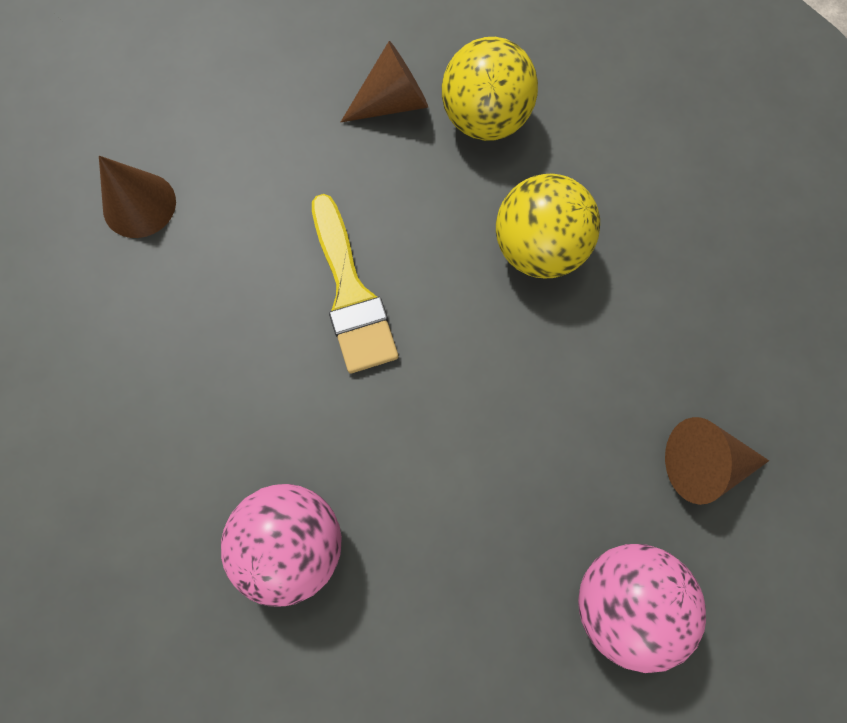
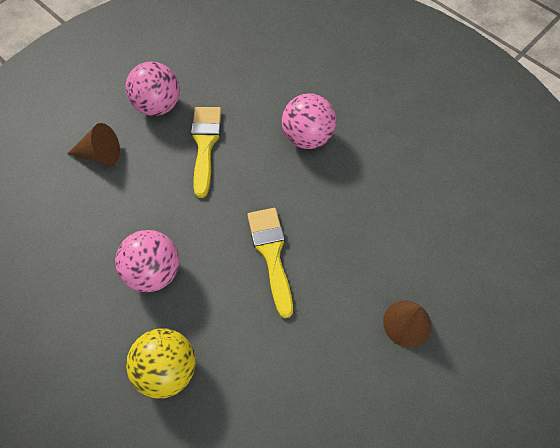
camera: 175 degrees left, 10 degrees down
brown cone [341,41,428,122] -> none
yellow ball [496,174,600,278] -> pink ball [115,230,179,292]
none -> yellow brush [191,107,221,198]

